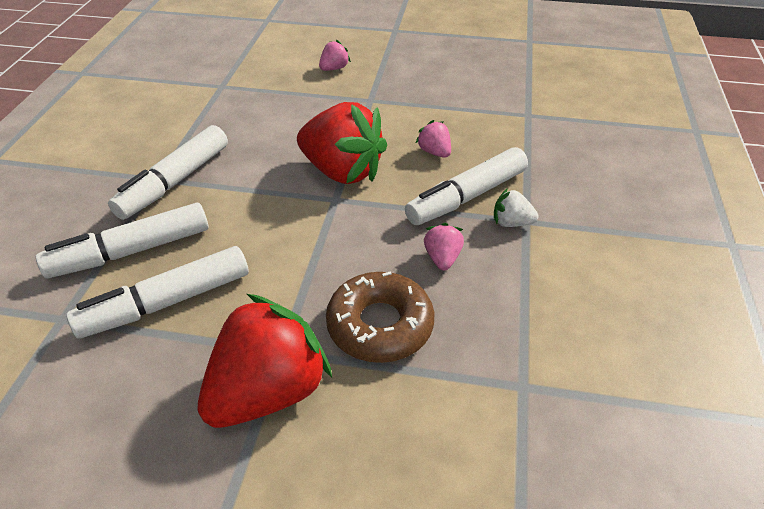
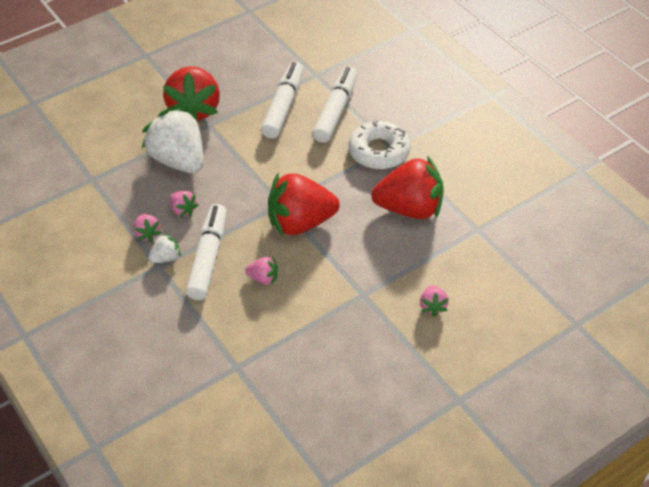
camera: 135 degrees right, 5 degrees up
white marker [108,125,228,220] -> white donut [349,120,411,169]
brown donut [326,271,434,363] -> white strawberry [142,107,203,173]
none -> pink strawberry [133,214,162,242]
none -> red strawberry [371,155,444,219]

